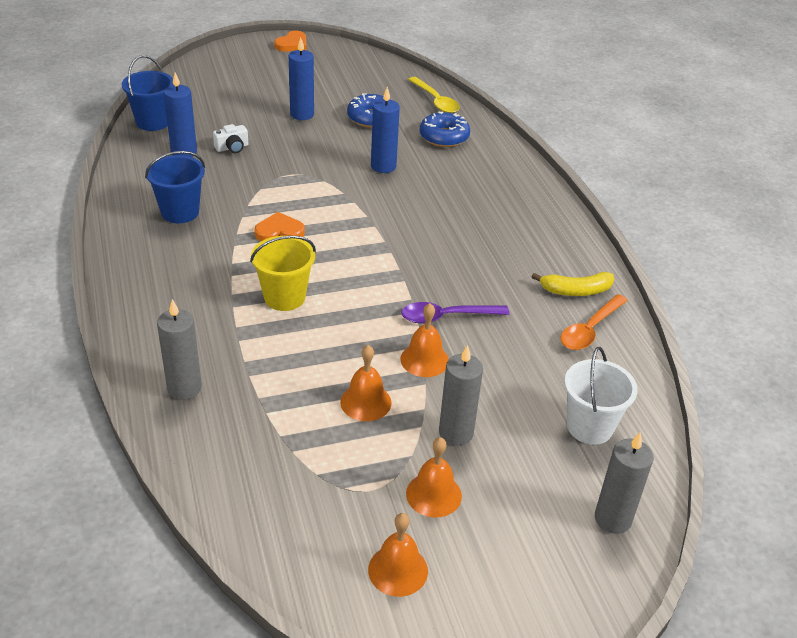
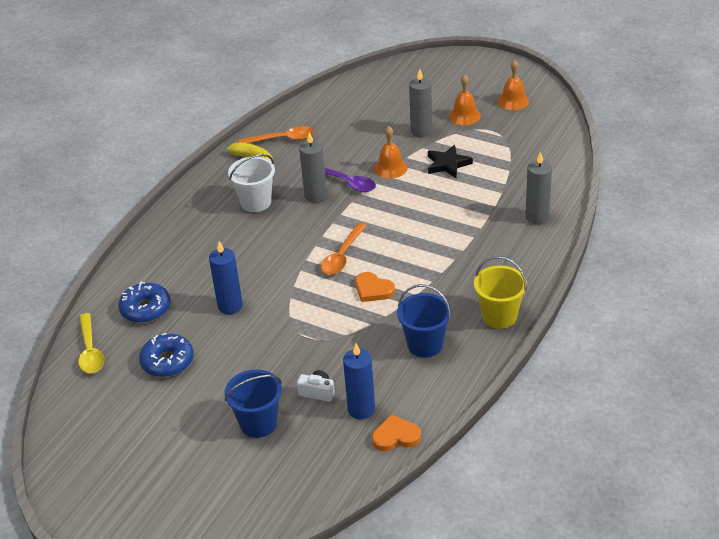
camera: 130 degrees left, 0 degrees up
blue bucket [122,55,174,131] -> blue bucket moved to [225,369,282,438]
yellow bucket [250,236,316,311] -> yellow bucket moved to [474,256,527,329]
orange heart [274,30,306,51] -> orange heart moved to [372,414,421,451]
blue candle [289,37,314,120] -> none
orange bell [340,345,392,421] -> black star [428,145,473,178]
yellow spoon [408,77,460,113] -> yellow spoon turned 150 degrees clockwise [78,313,104,373]
white bucket [564,347,638,445] -> white bucket moved to [228,154,275,212]
grey candle [595,432,654,534] -> grey candle moved to [299,132,327,203]
none -> orange spoon [321,223,366,275]

